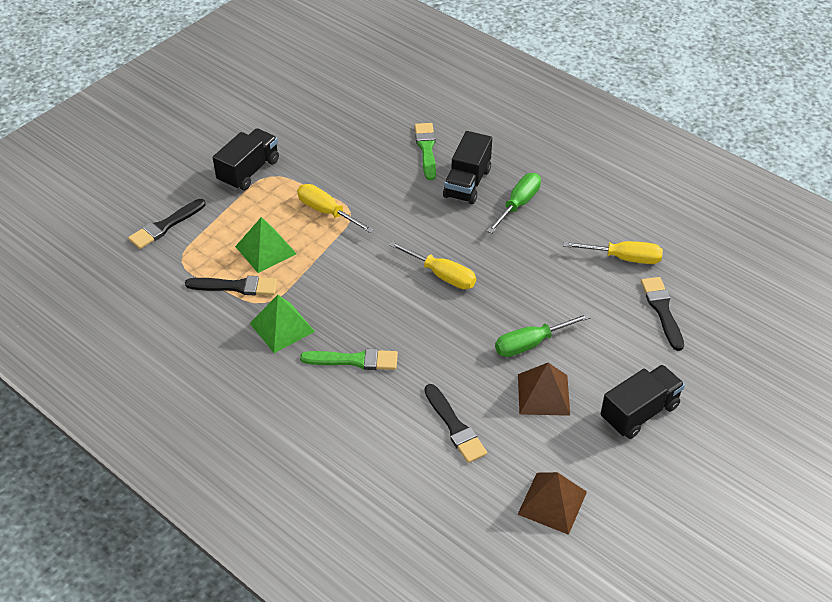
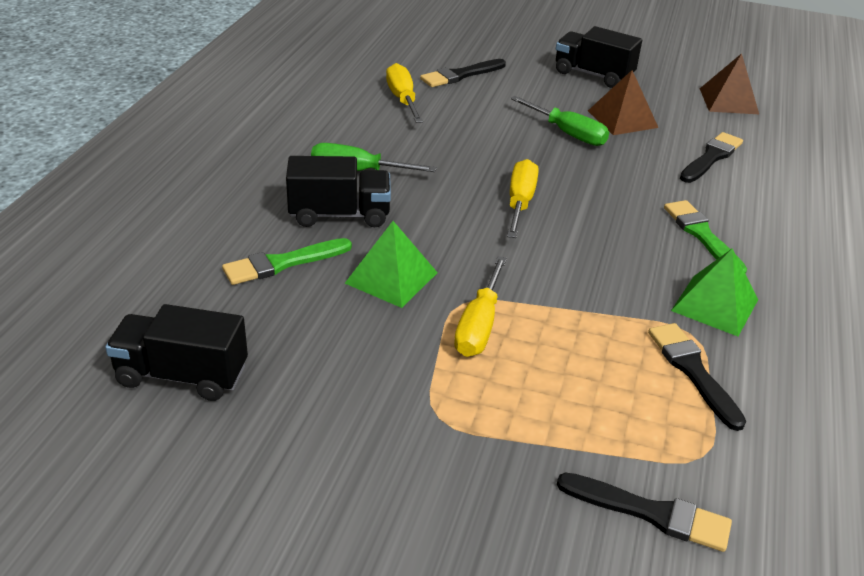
camera: 115 degrees left, 10 degrees down
black truck [213,128,279,190] -> black truck moved to [105,304,248,401]
green pyramid [235,217,297,273] -> green pyramid moved to [345,221,438,308]

